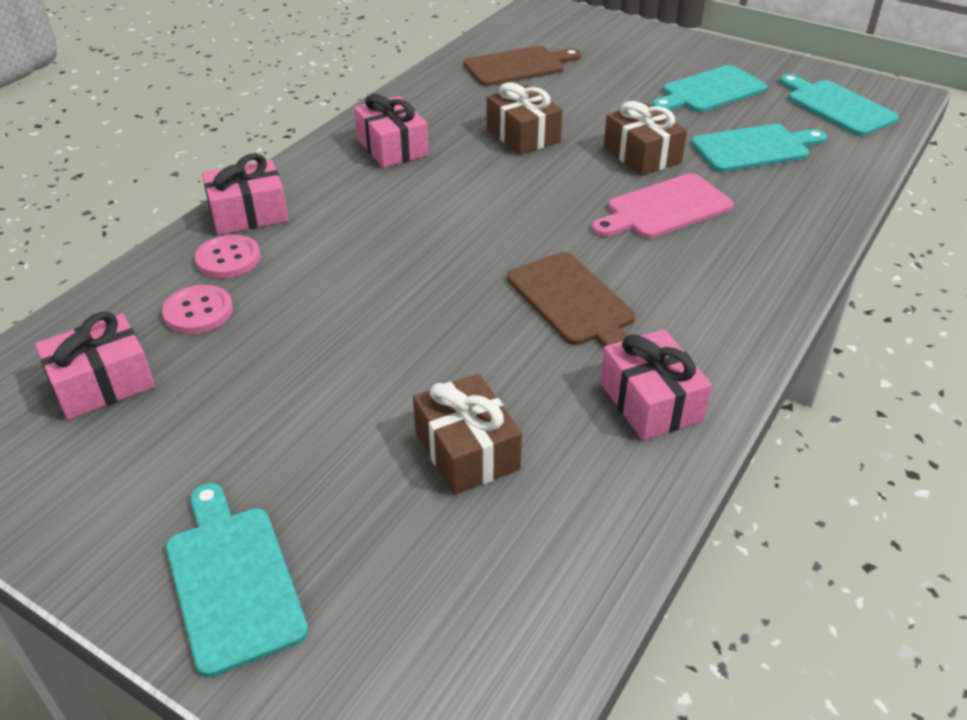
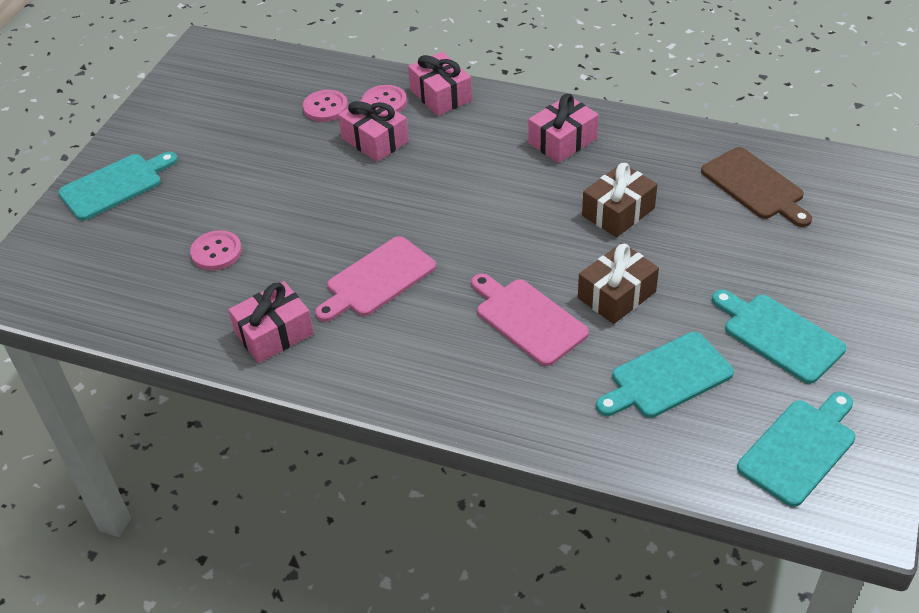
camera: 80 degrees right, 5 degrees up
pink gift [35,312,155,420] -> pink gift moved to [338,95,409,162]
brown gift [413,373,522,495] -> pink button [190,230,242,270]
brown cutting board [507,252,635,347] -> pink cutting board [315,236,436,322]
turquoise cutting board [691,124,827,172] -> turquoise cutting board turned 90 degrees clockwise [596,332,734,418]

